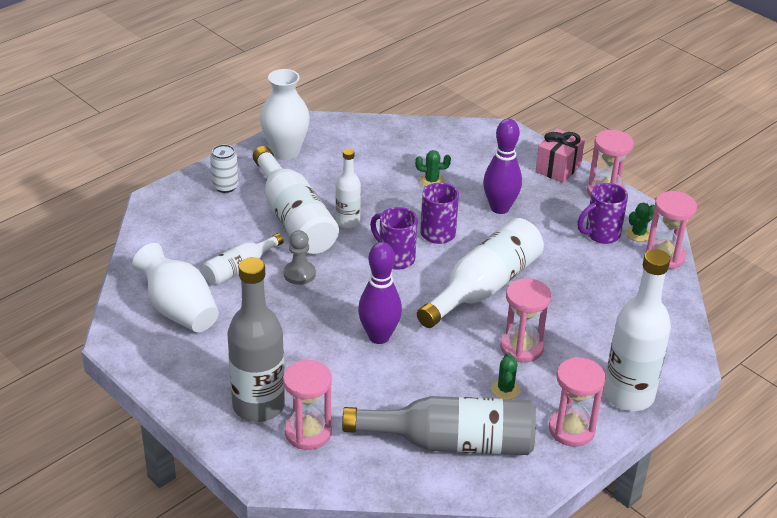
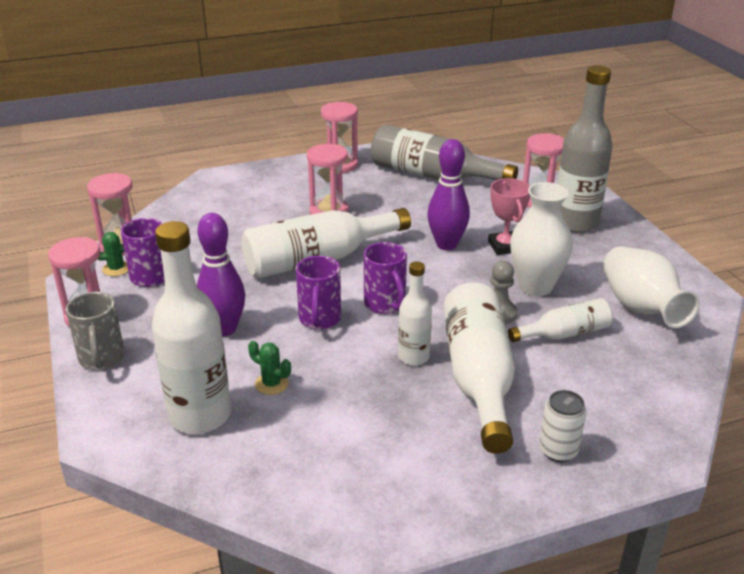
camera: 155 degrees left, 5 degrees down
white vase [260,69,310,160] -> white vase moved to [510,182,573,296]
green cactus [491,353,520,399] -> none
pink gift [535,129,585,183] -> grey mug [66,292,125,370]
white bottle [604,249,671,411] -> white bottle moved to [152,221,231,434]
none -> pink trophy [488,178,530,255]

